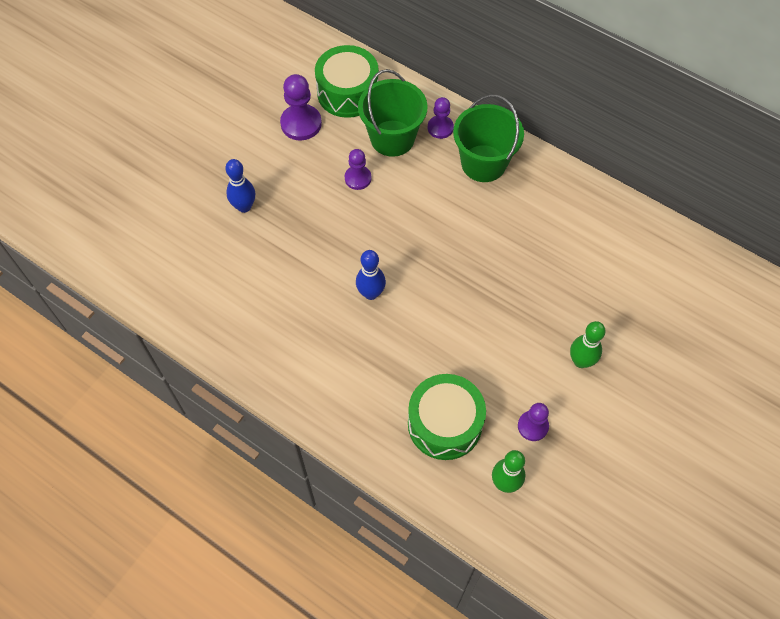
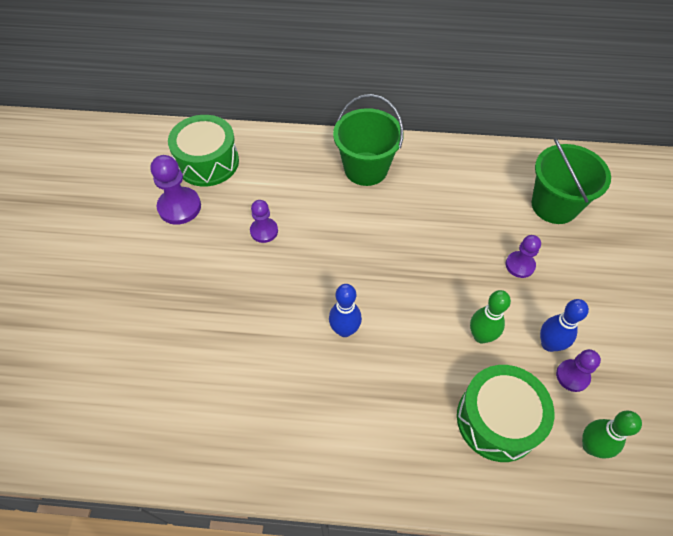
camera: 30 degrees left, 5 degrees down
blue bowling pin [225,159,255,213] -> blue bowling pin moved to [540,299,589,352]
green bucket [358,69,428,157] -> green bucket moved to [532,138,611,224]
purple pawn [428,97,454,139] -> purple pawn moved to [506,235,541,278]
green bowling pin [570,321,606,368] -> green bowling pin moved to [470,290,511,343]

